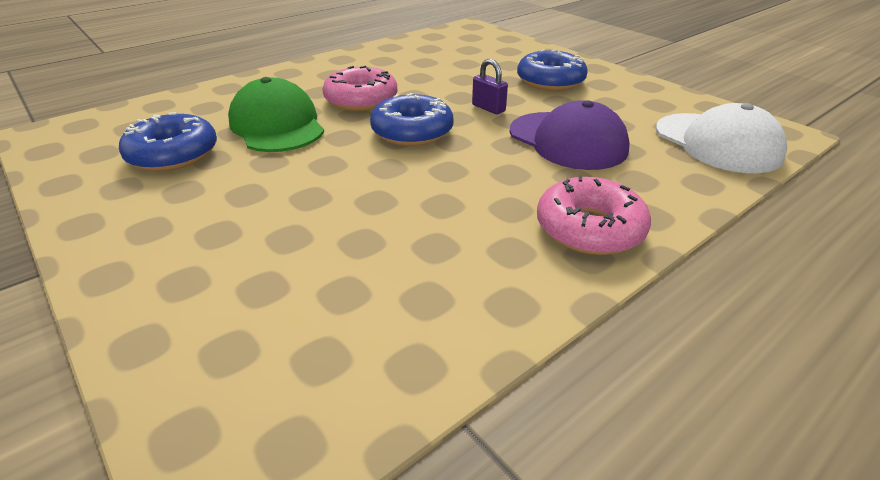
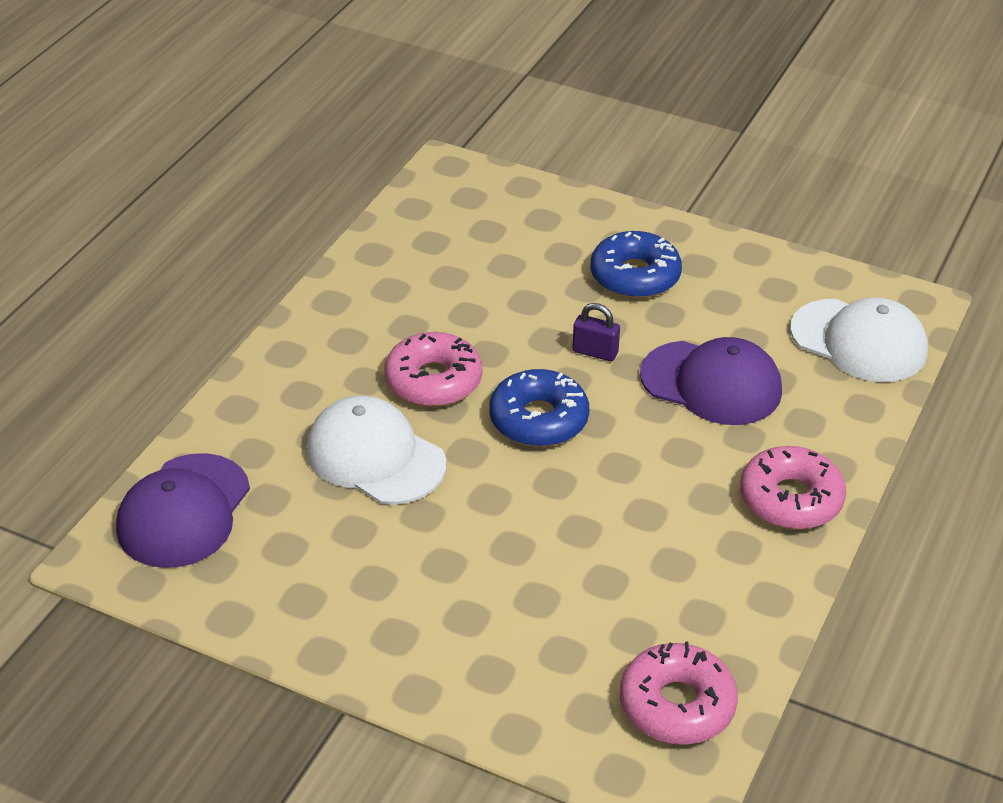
camera: 25 degrees left, 5 degrees up
blue donut [119,112,217,171] -> none
green cap [228,77,324,152] -> white cap [306,395,446,505]
none -> purple cap [116,453,250,568]
none -> pink donut [620,641,738,745]

